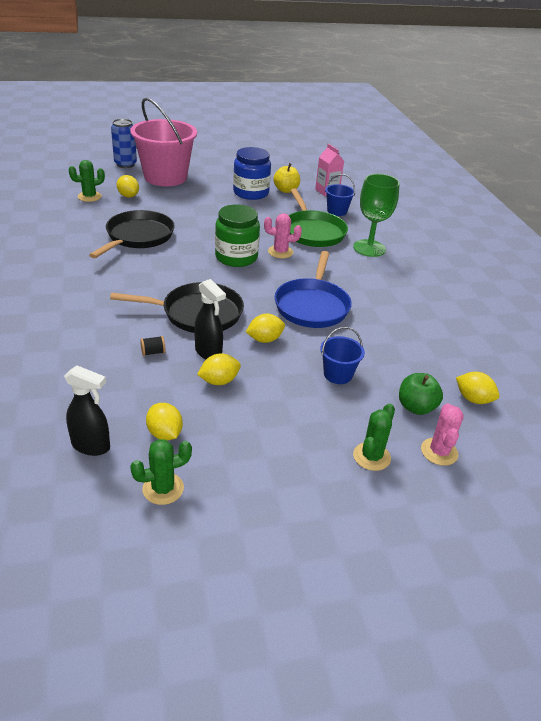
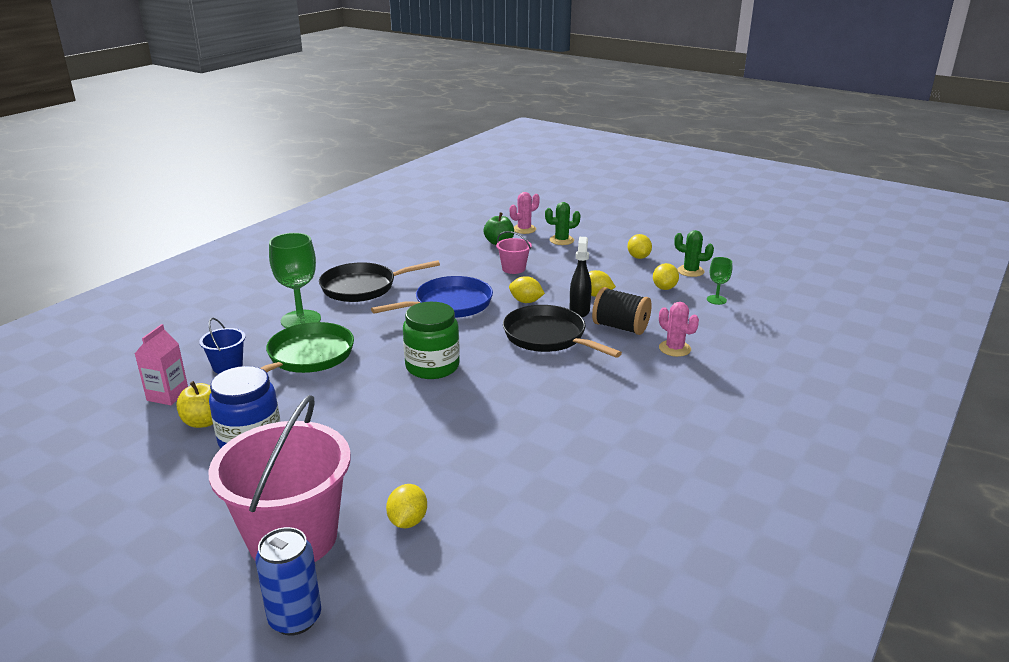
camera: 130 degrees left, 10 degrees down
black spray bottle [64,366,110,456] -> green goblet [707,257,732,305]
green cactus [69,160,105,202] -> none
black pan [89,210,175,258] -> black pan moved to [319,260,440,302]
black spool [140,336,166,356] -> black spool [592,287,652,335], size x2.33
pink cactus [264,213,302,258] -> pink cactus moved to [659,302,699,357]
blue bucket [320,327,365,384] -> pink bucket [496,231,532,274]
yellow lemon [456,372,499,404] -> yellow lemon moved to [628,234,652,259]

